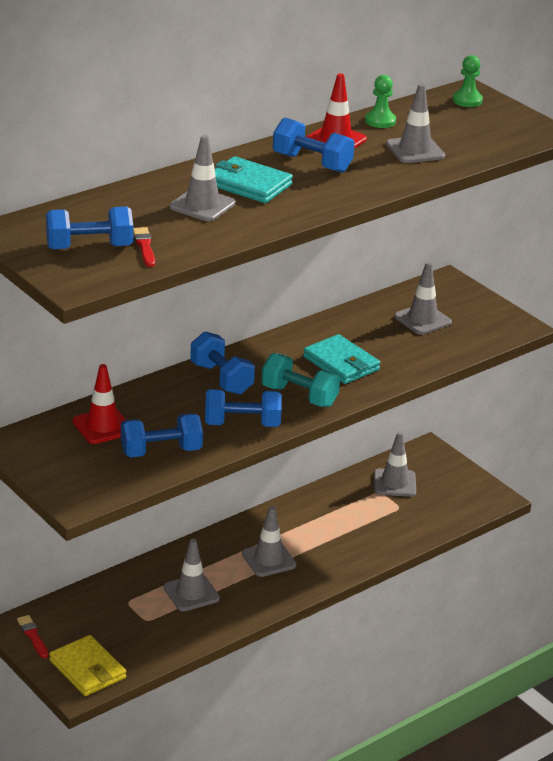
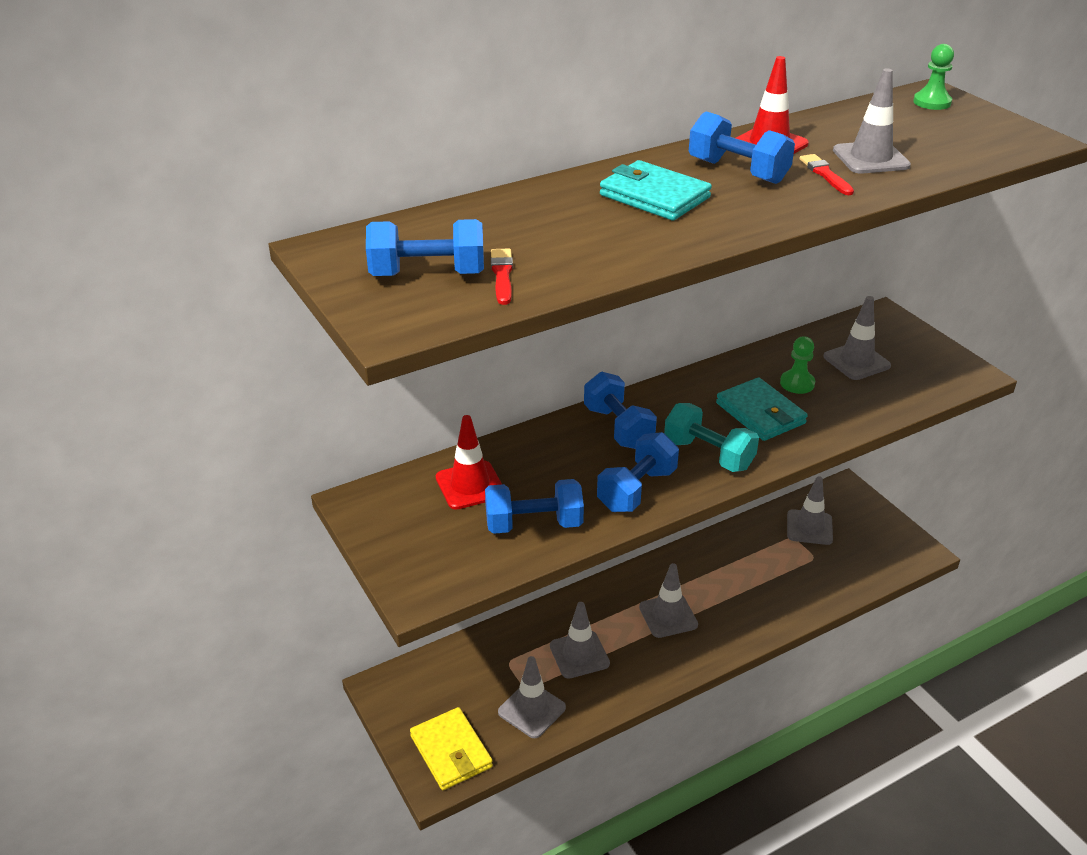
camera: 10 degrees right, 5 degrees up
red brush [17,615,49,658] -> red brush moved to [799,154,854,195]
grey traffic cone [169,135,235,221] -> grey traffic cone moved to [498,656,566,738]
blue dumbbell [205,389,282,427] -> blue dumbbell turned 60 degrees counterclockwise [597,432,679,512]
green pawn [365,75,396,128] -> green pawn moved to [780,336,815,394]

